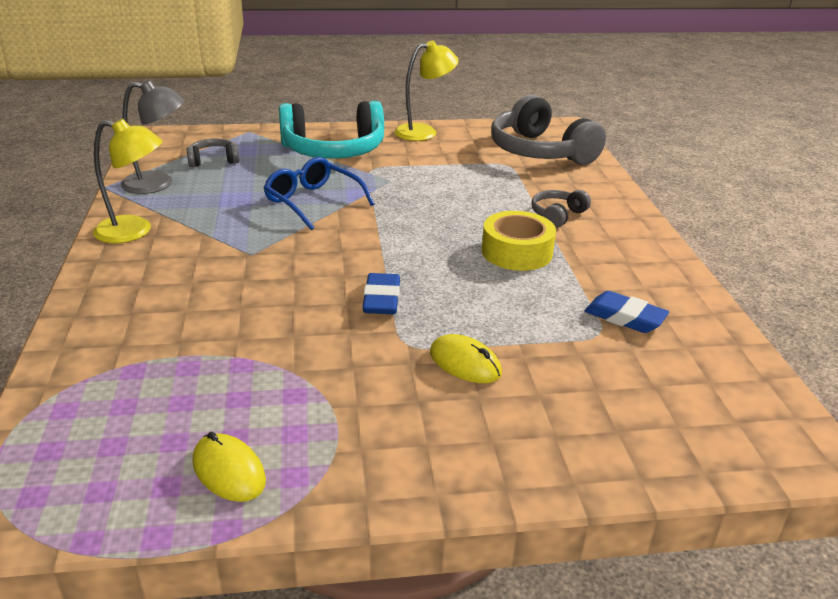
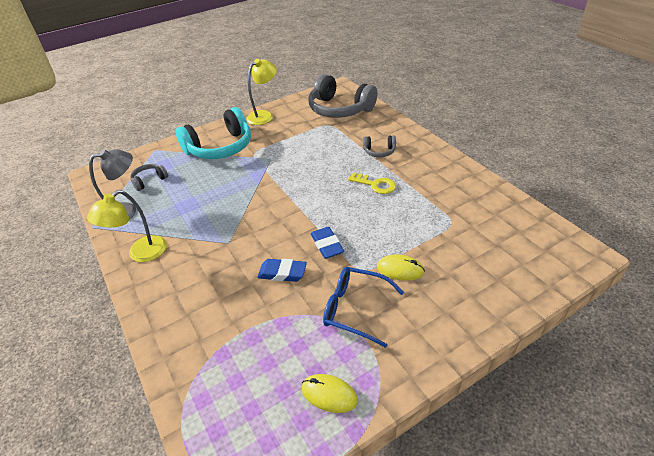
camera: 20 degrees left, 10 degrees up
yellow lamp [93,119,162,243] -> yellow lamp turned 150 degrees clockwise [87,190,167,262]
blue glasses [264,157,375,230] -> blue glasses moved to [323,267,404,348]
yellow tape [482,211,556,271] -> yellow key [348,172,396,194]
grey headphones [531,190,591,228] -> grey headphones turned 105 degrees counterclockwise [363,135,396,157]
blue eraser [585,291,669,333] -> blue eraser moved to [257,259,307,282]

